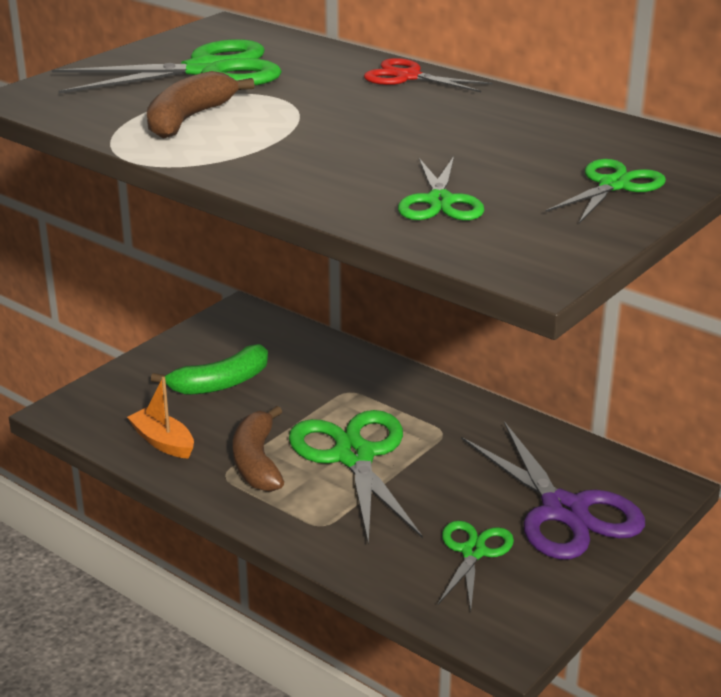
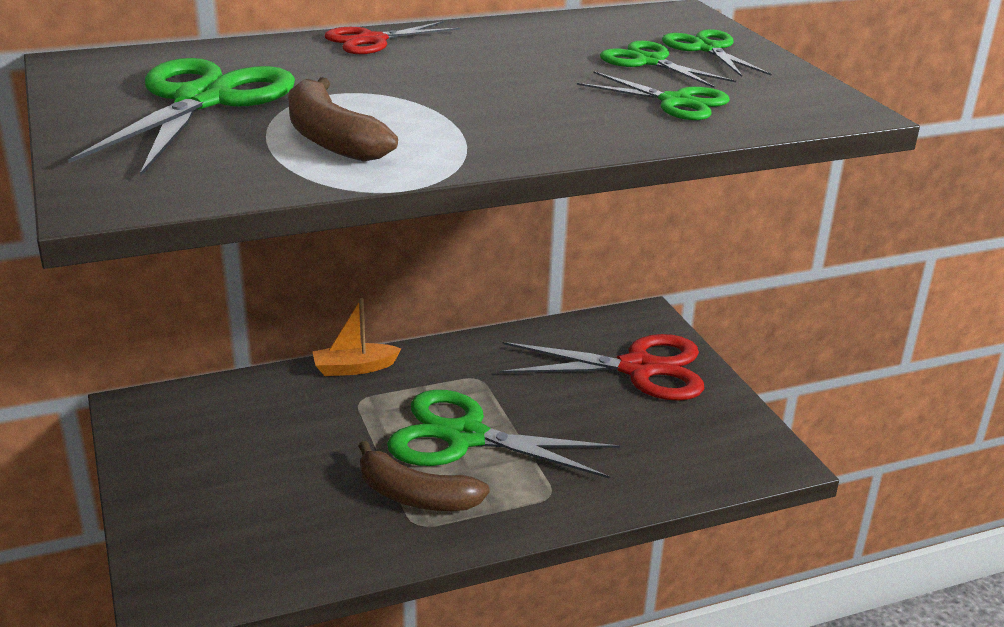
camera: 60 degrees left, 0 degrees up
orange boat [127,377,194,459] -> orange boat moved to [313,298,401,376]
green banana [151,344,268,395] -> none
green scissors [438,521,514,610] -> green scissors moved to [600,41,736,88]
purple scissors [461,421,645,559] -> red scissors [500,334,704,401]

